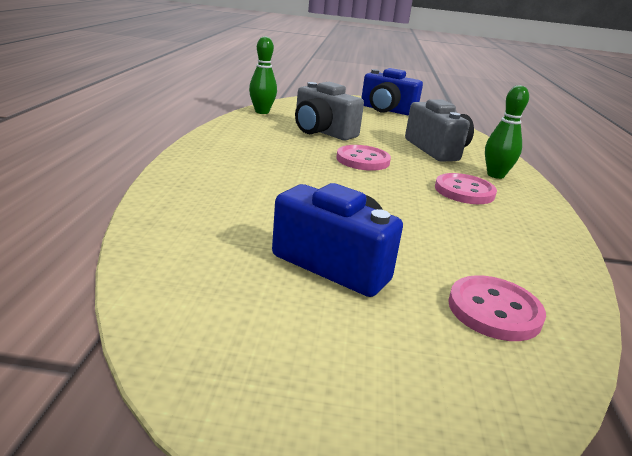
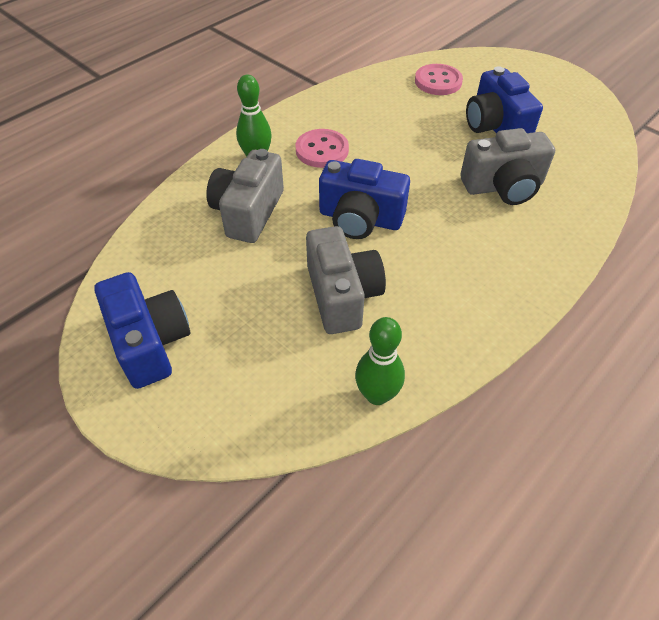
camera: 140 degrees left, 25 degrees up
pink button [336,145,391,171] -> blue camera [319,159,410,239]
none -> grey camera [460,128,555,205]

